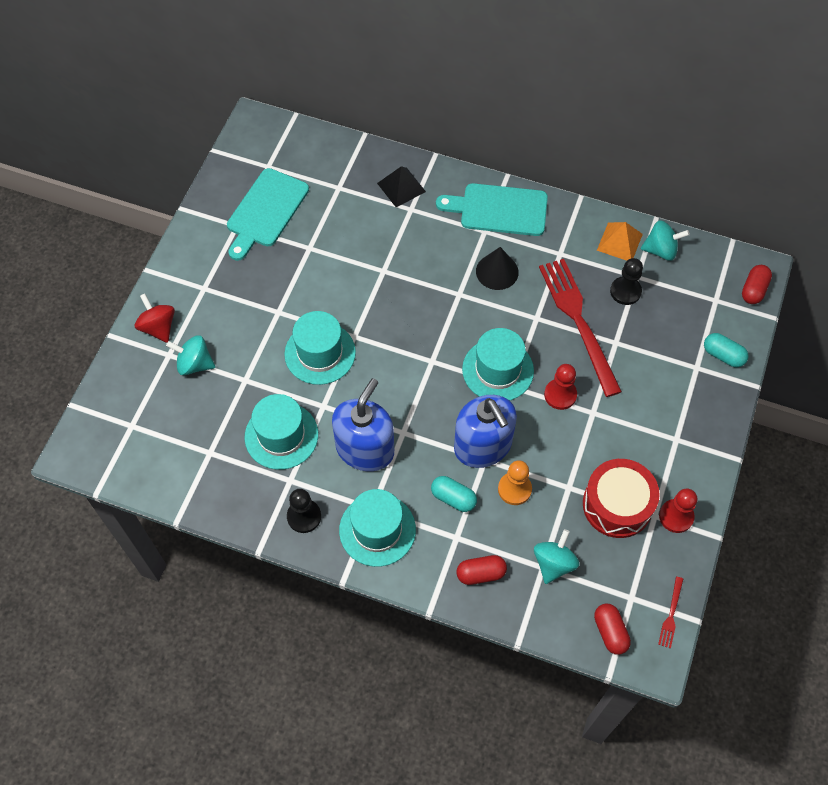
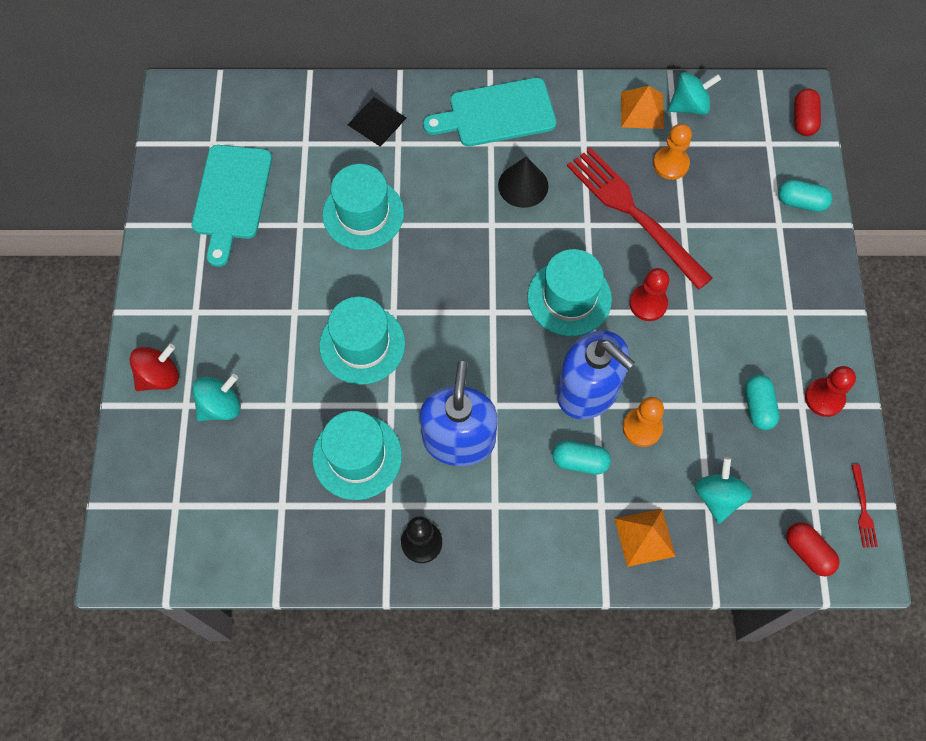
camera: 20 degrees left, 5 degrees up
red spinning top [135,294,175,343] -> red spinning top turned 105 degrees clockwise [130,344,179,391]
turquoise spinning top [166,335,215,375] -> turquoise spinning top turned 150 degrees clockwise [192,374,241,422]
turquoise hat [339,489,416,567] -> turquoise hat moved to [322,164,404,250]
red capsule [456,555,507,585] -> orange pyramid [614,509,676,567]
red drum [583,459,660,538] -> turquoise capsule [745,375,780,430]
black pawn [610,258,643,305] -> orange pawn [653,124,692,180]

